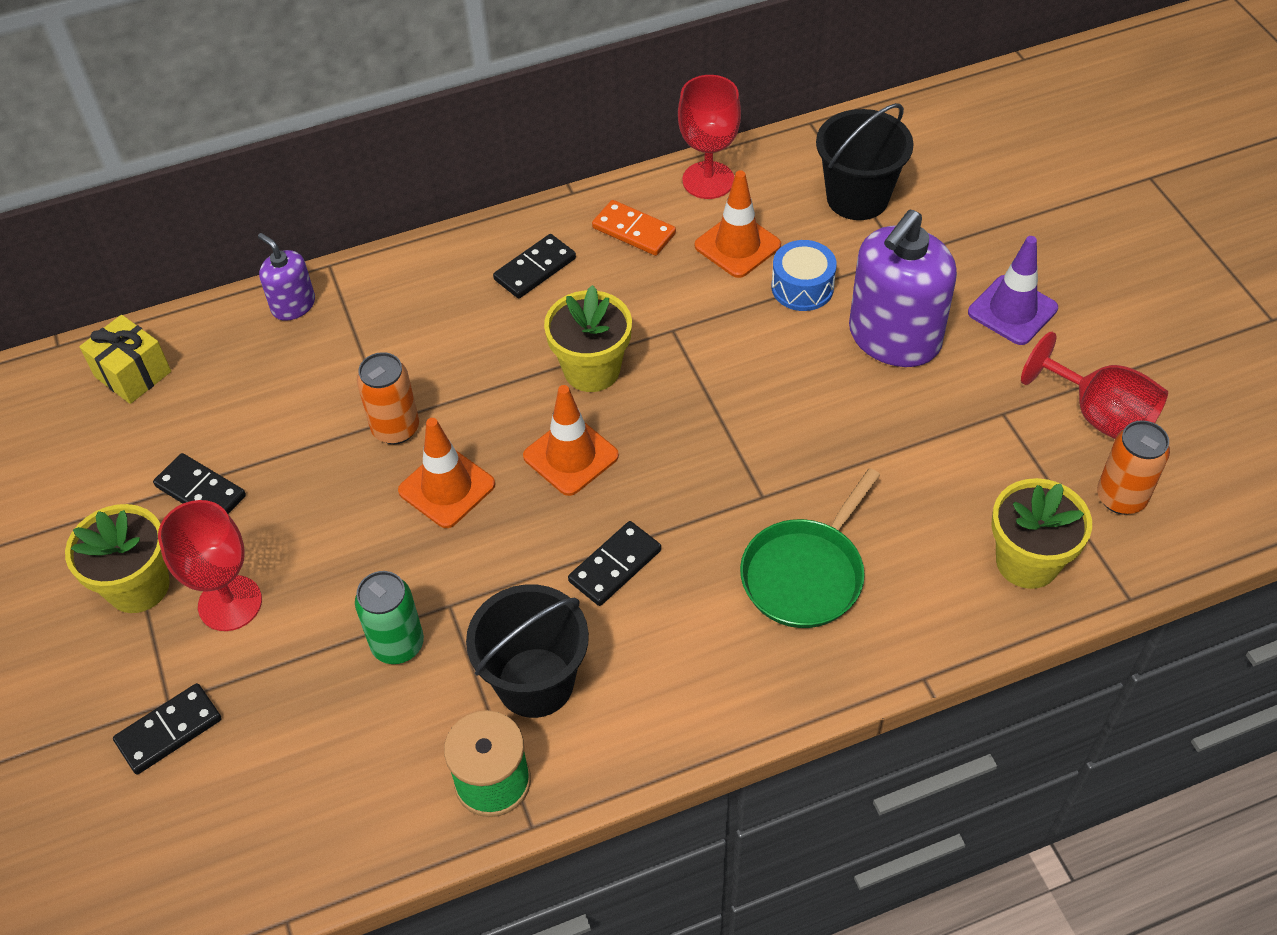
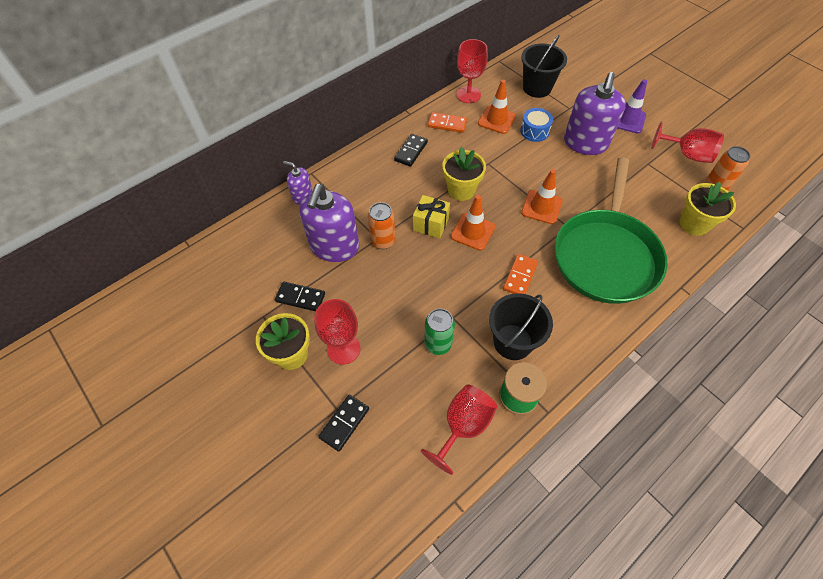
camera: 20 degrees left, 5 degrees up
yellow gift [79,315,171,404] -> yellow gift moved to [413,195,450,238]
orange traffic cone [398,418,495,528] -> orange traffic cone moved to [521,169,563,224]
black domino [568,521,661,606] -> orange domino [503,254,538,294]
green pan [740,468,880,628] -> green pan [555,157,668,304], size x1.83
none -> purple soap dispenser [299,184,359,262]
none -> red goblet [421,384,498,475]

